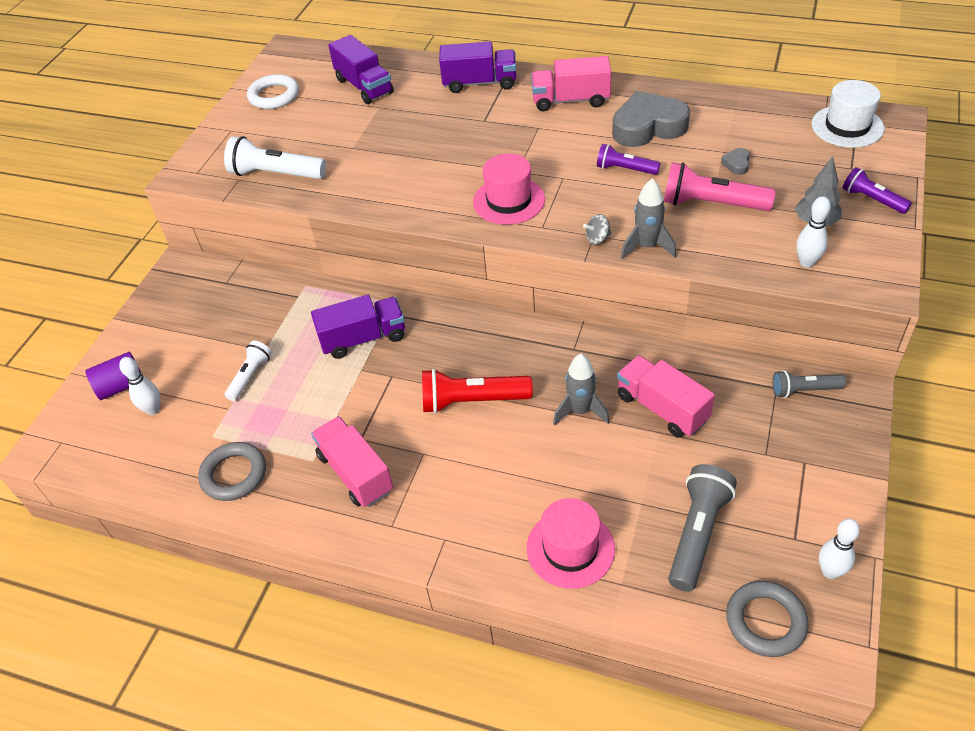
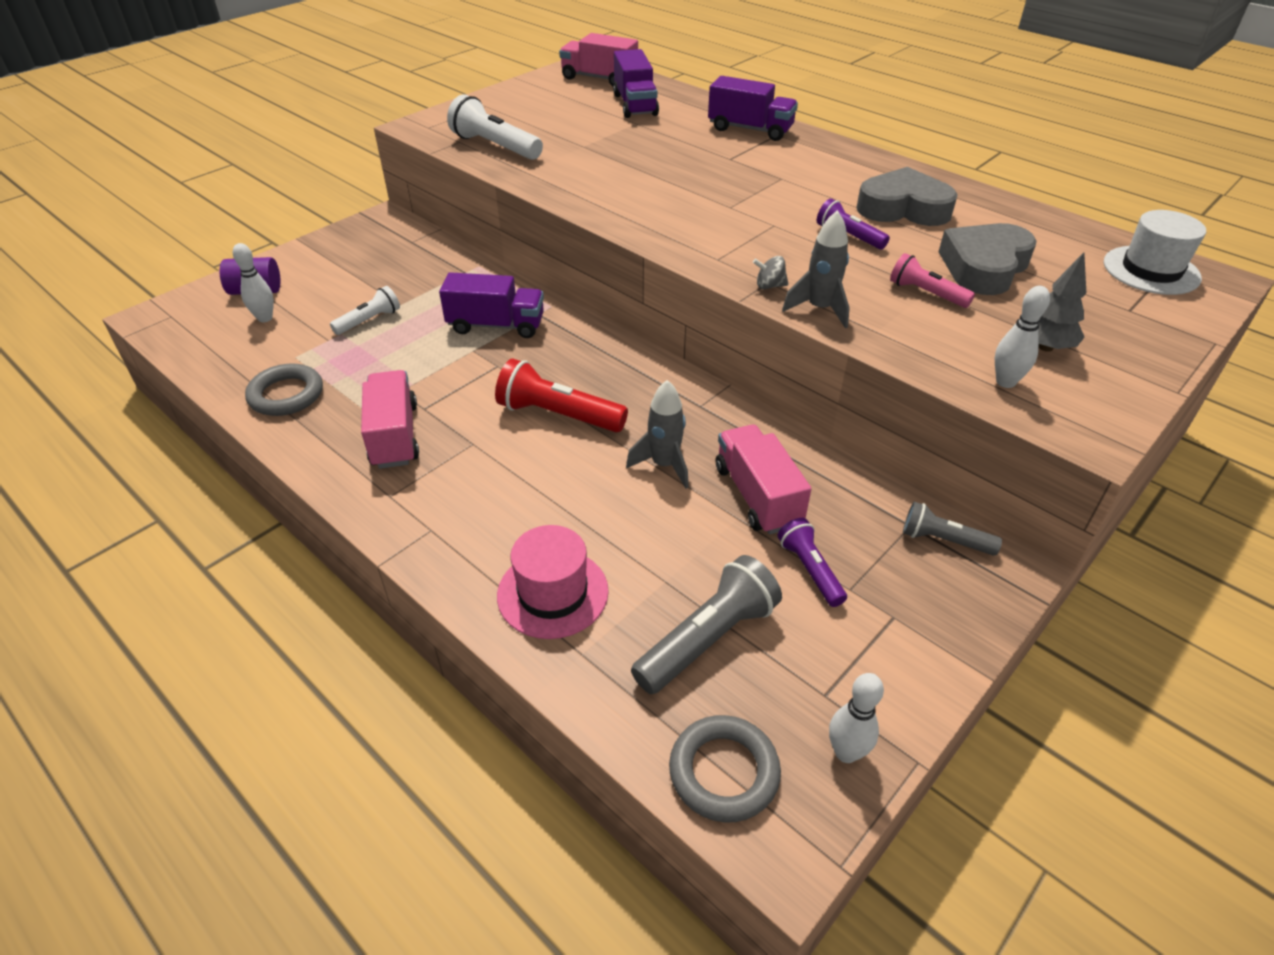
camera: 20 degrees right, 5 degrees down
white ring [247,74,299,109] -> none
pink hat [473,154,545,225] -> none
pink truck [531,56,611,111] -> pink truck moved to [559,33,638,86]
pink flashlight [664,162,776,211] -> pink flashlight [890,253,975,308], size x0.61
grey heart [721,148,750,175] -> grey heart [939,223,1037,295], size x2.48
purple flashlight [843,167,912,214] -> purple flashlight moved to [778,518,847,607]

